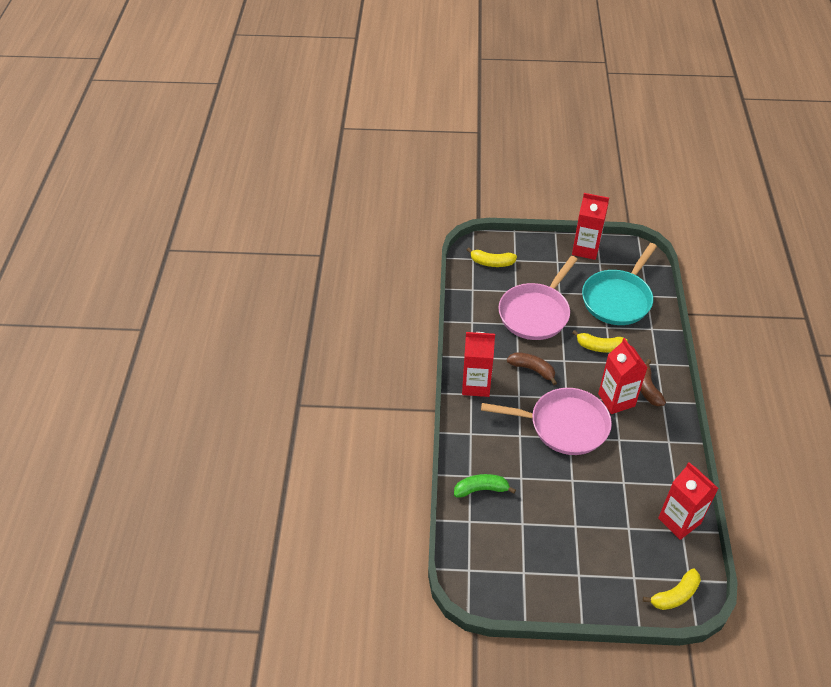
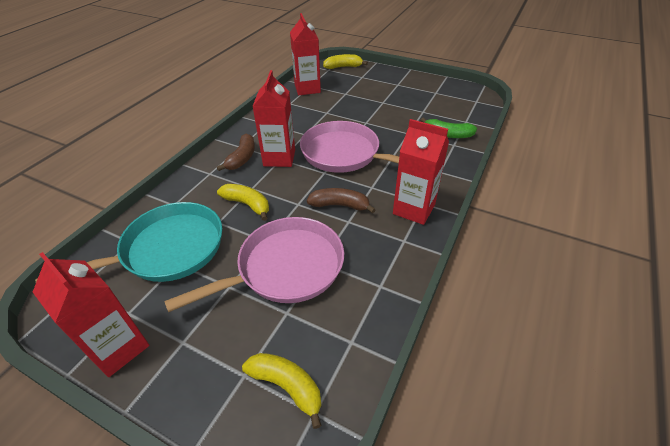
camera: 155 degrees left, 5 degrees down
brown banana [507,352,557,385] -> brown banana turned 135 degrees clockwise [307,188,376,214]

